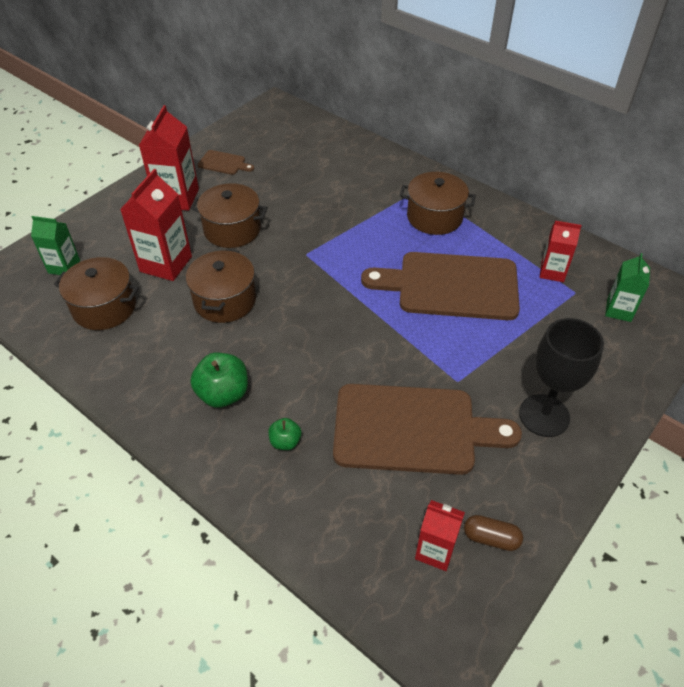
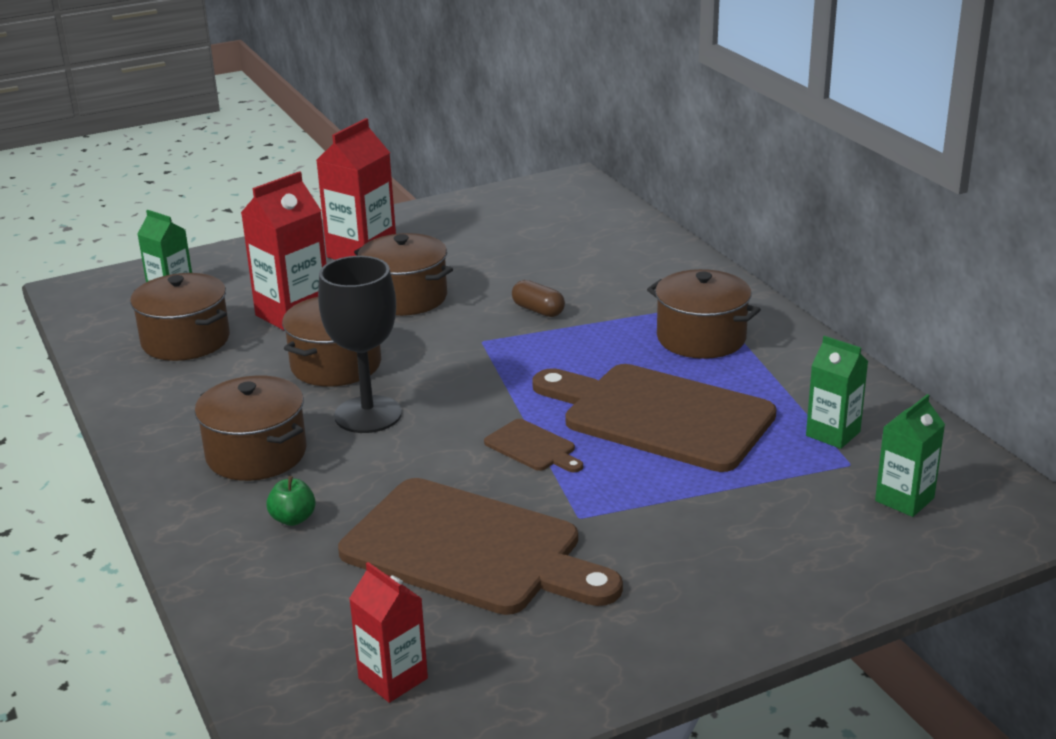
camera: 25 degrees right, 20 degrees down
green apple [190,353,248,408] -> brown pot [195,375,306,481]
brown cutting board [198,150,254,175] -> brown cutting board moved to [484,419,583,473]
brown capsule [464,515,523,551] -> brown capsule moved to [512,280,565,317]
black goblet [519,318,604,437] -> black goblet moved to [318,256,402,433]
red carton [540,221,582,282] -> green carton [806,336,868,449]

